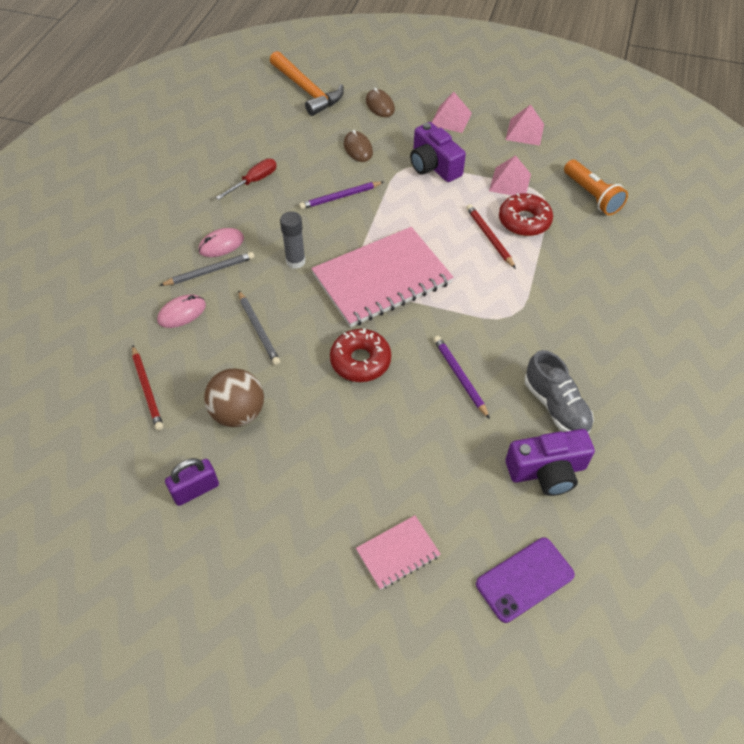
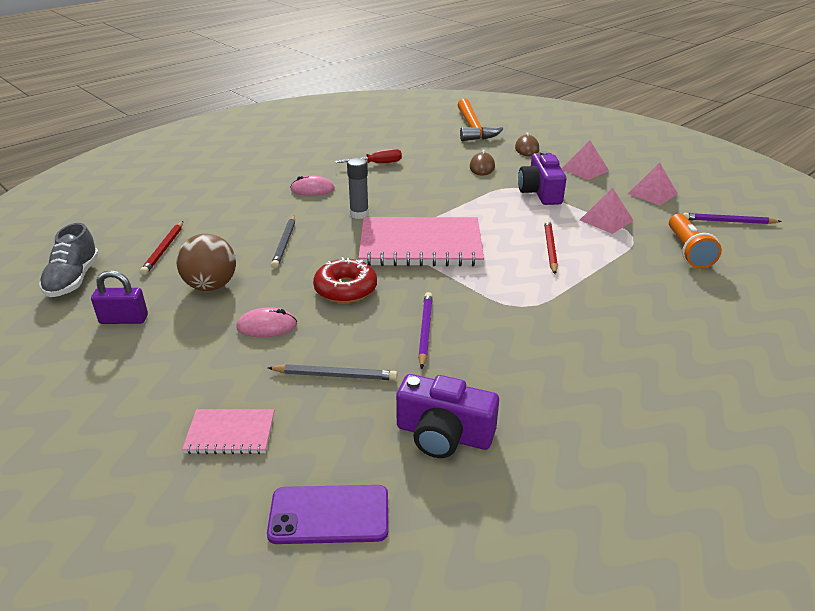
camera: 30 degrees right, 20 degrees down
pink mouse [157,294,206,328] -> pink mouse moved to [236,307,297,337]
grey pencil [159,252,254,286] -> grey pencil moved to [268,364,397,380]
purple pencil [299,181,383,209] -> purple pencil moved to [683,213,782,224]
red donut [499,193,553,236] -> none
grey shoe [525,350,594,433] -> grey shoe moved to [39,223,99,297]

